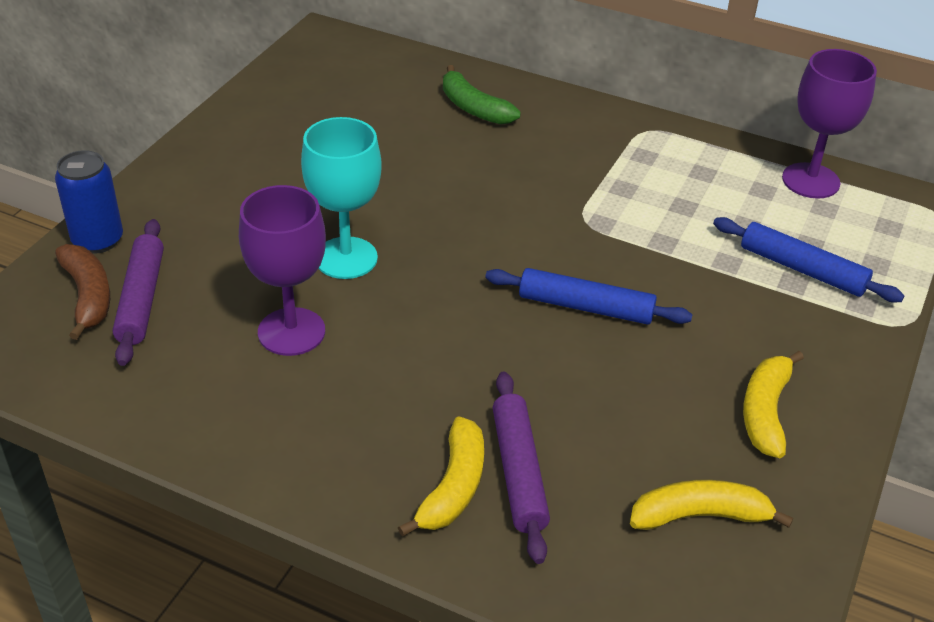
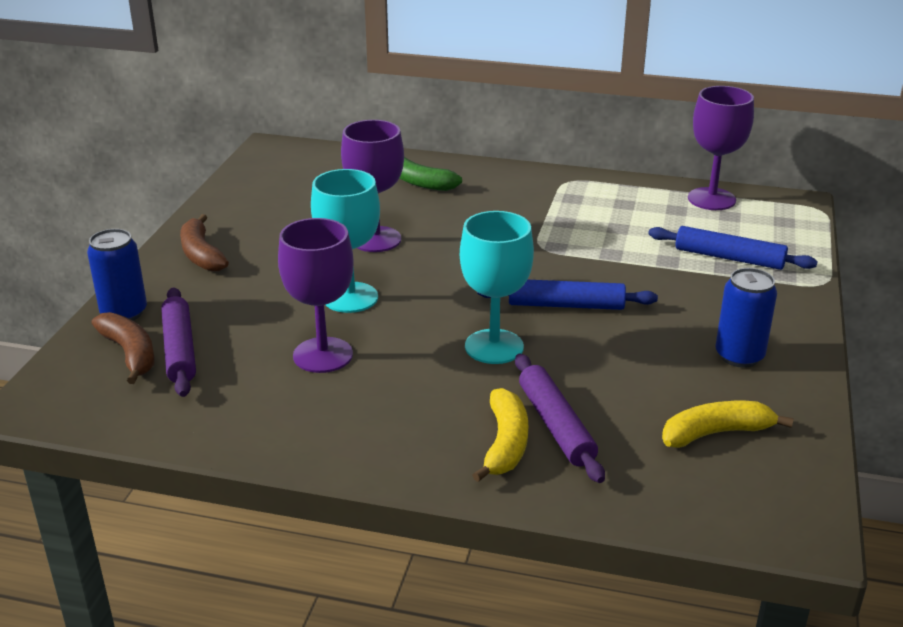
camera: 10 degrees left, 10 degrees down
yellow banana [743,351,804,458] -> blue can [715,268,777,368]
none -> brown banana [180,214,229,272]
none -> purple goblet [341,120,404,252]
none -> turquoise goblet [460,211,534,364]

